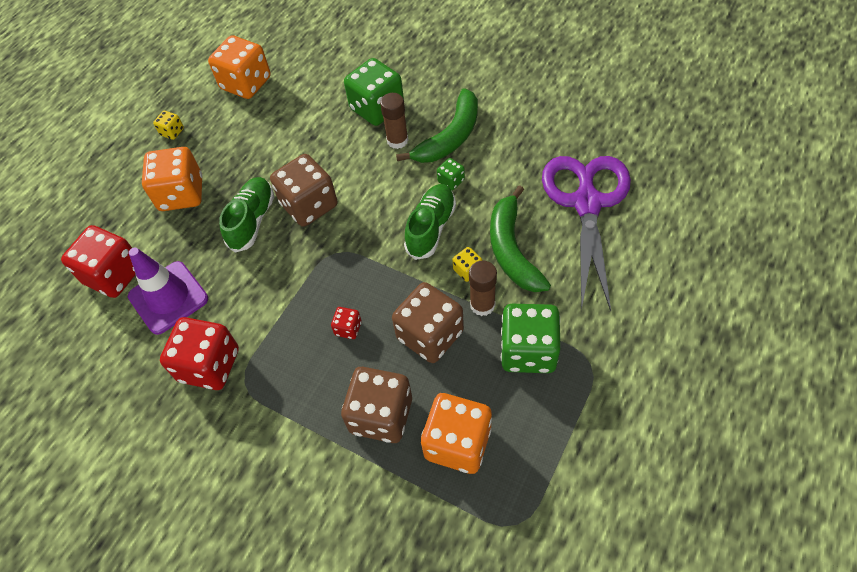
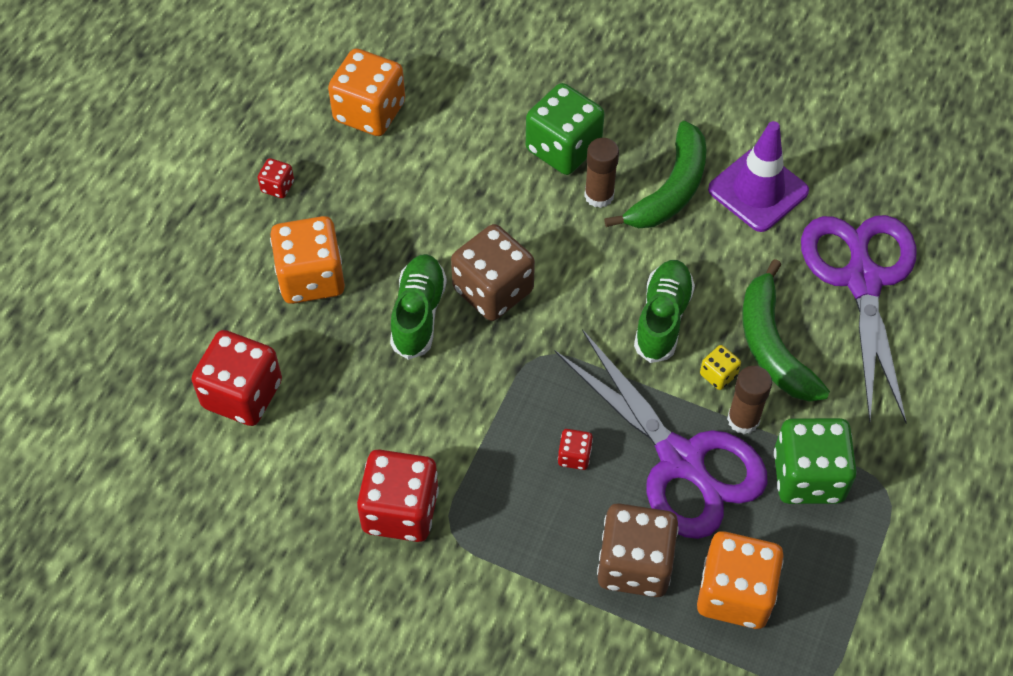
camera: 10 degrees left, 0 degrees up
purple traffic cone [128,248,208,335] -> purple traffic cone moved to [708,121,809,232]
yellow dice [153,111,184,140] -> red dice [258,158,294,198]
brown dice [392,282,464,363] -> purple scissors [555,329,767,539]
green dice [437,158,465,190] -> none

